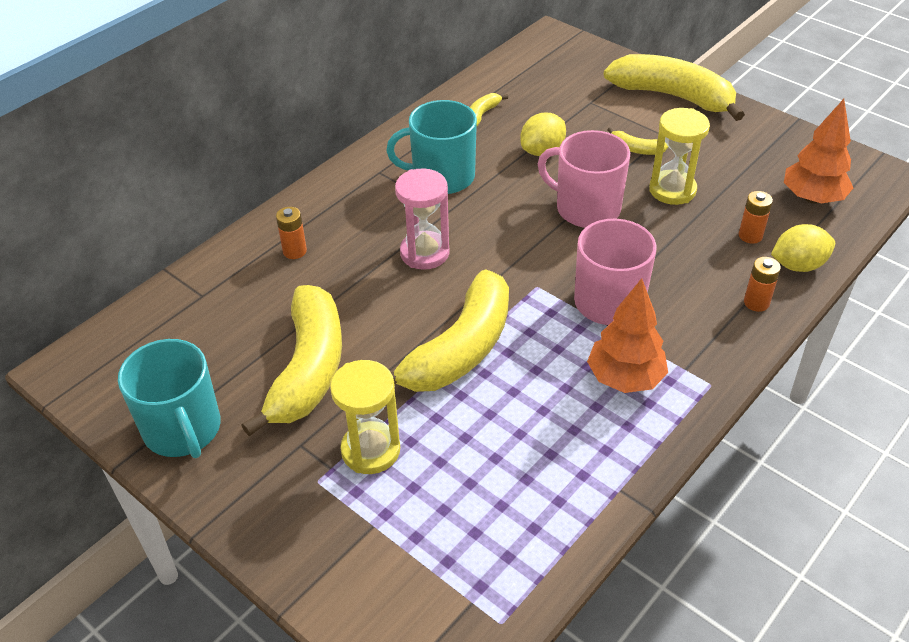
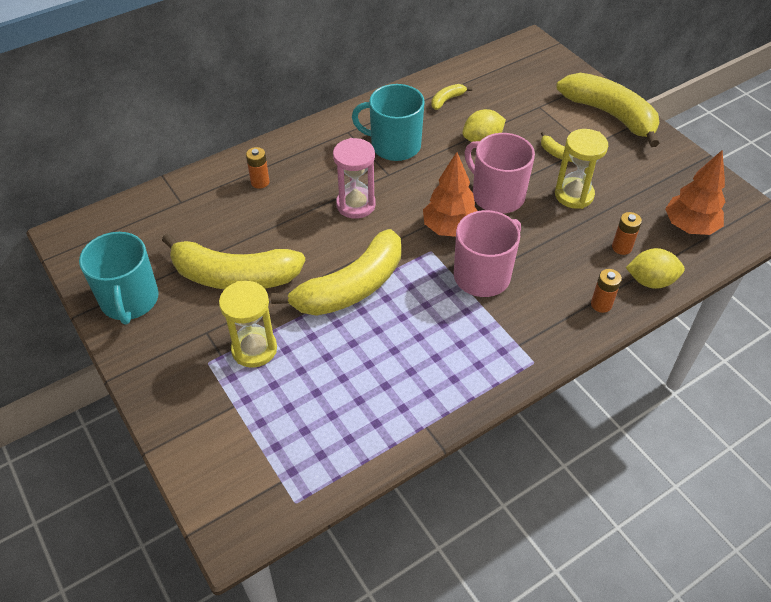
camera: 15 degrees right, 5 degrees up
yellow banana [241,285,342,436] -> yellow banana turned 75 degrees clockwise [162,233,305,289]
orange tree [587,278,668,393] -> orange tree moved to [423,152,477,237]

